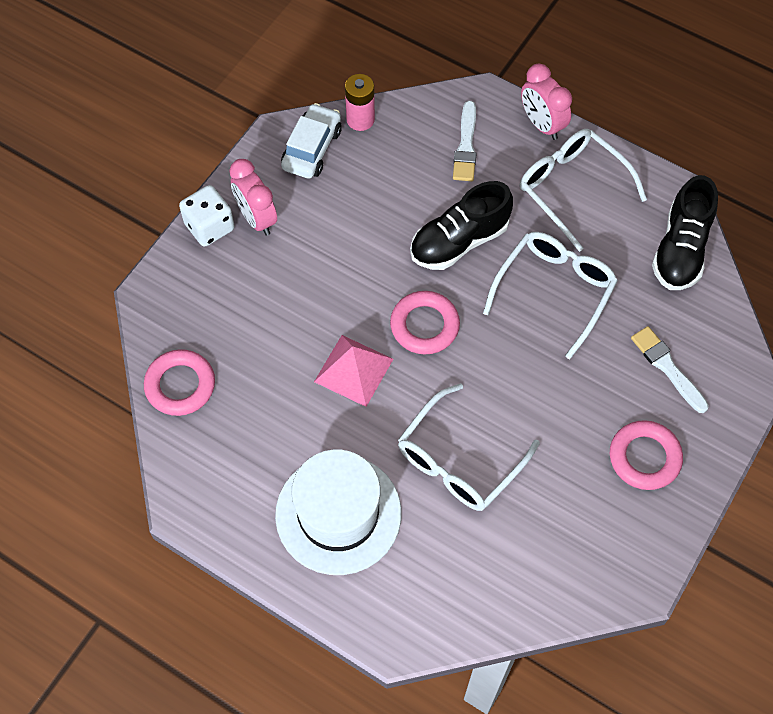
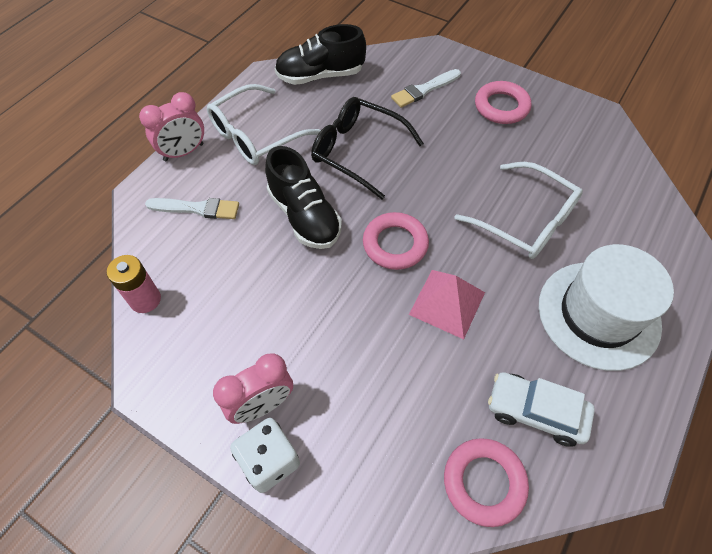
camera: 90 degrees left, 5 degrees down
white car [281,103,342,179] -> white car moved to [488,372,595,447]
white glasses [483,232,618,359] -> black glasses [311,97,424,199]
black shoe [652,175,718,290] -> black shoe turned 150 degrees clockwise [275,24,366,85]

